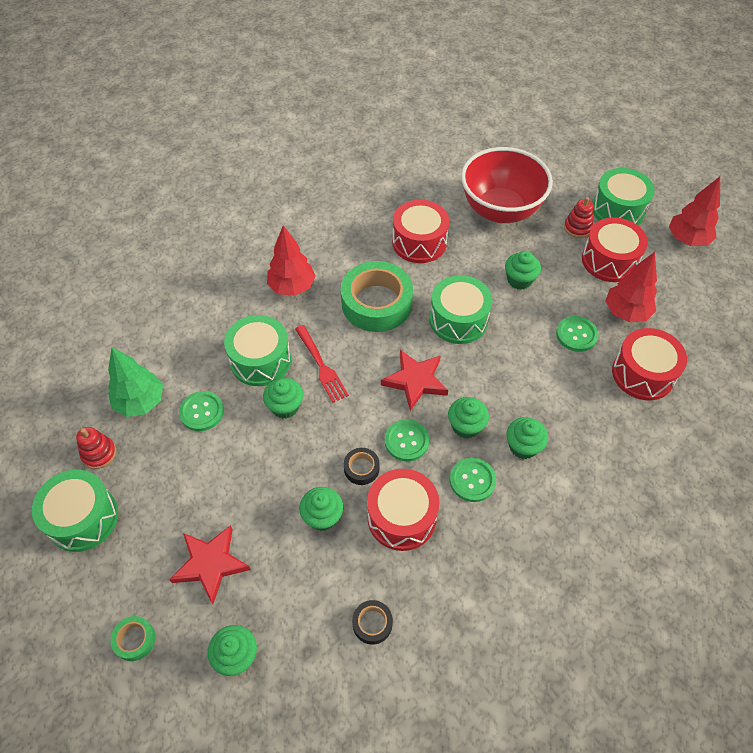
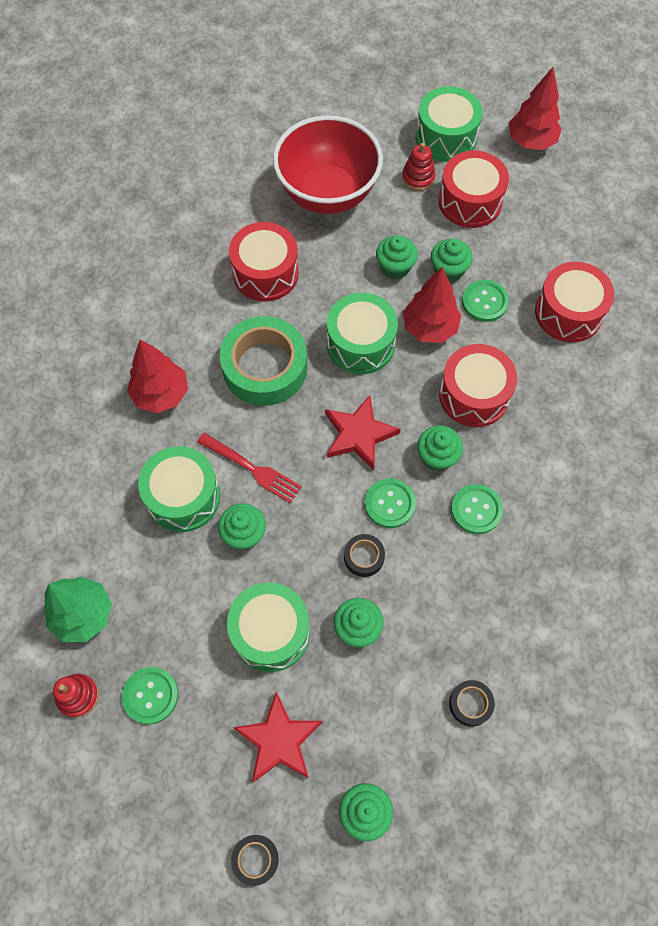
camera: 30 degrees left, 10 degrees up
green drum [32,470,118,552] -> green drum moved to [227,583,310,672]
green tape [110,616,155,661] -> black tape [231,835,279,886]
green button [179,391,224,431] -> green button moved to [122,667,178,724]
red drum [367,469,439,551] -> red drum moved to [439,344,517,427]
green cupcake [506,417,548,459] -> green cupcake moved to [431,239,473,283]
red tree [605,252,657,322] -> red tree moved to [403,267,461,343]

